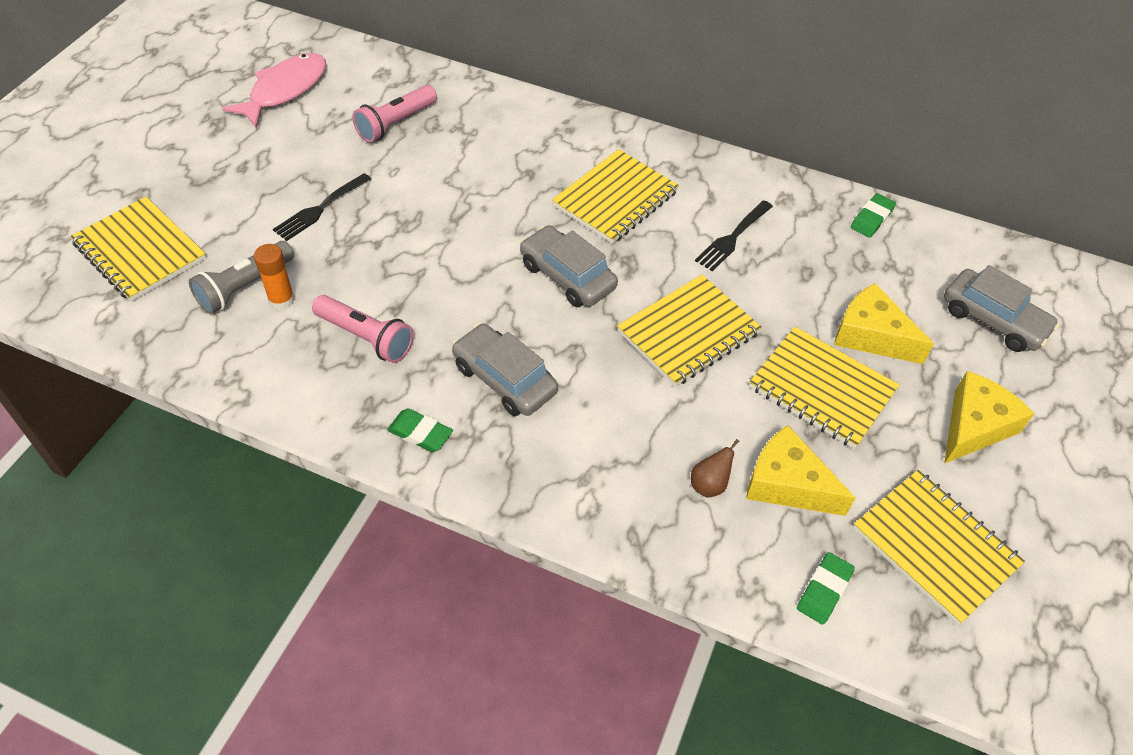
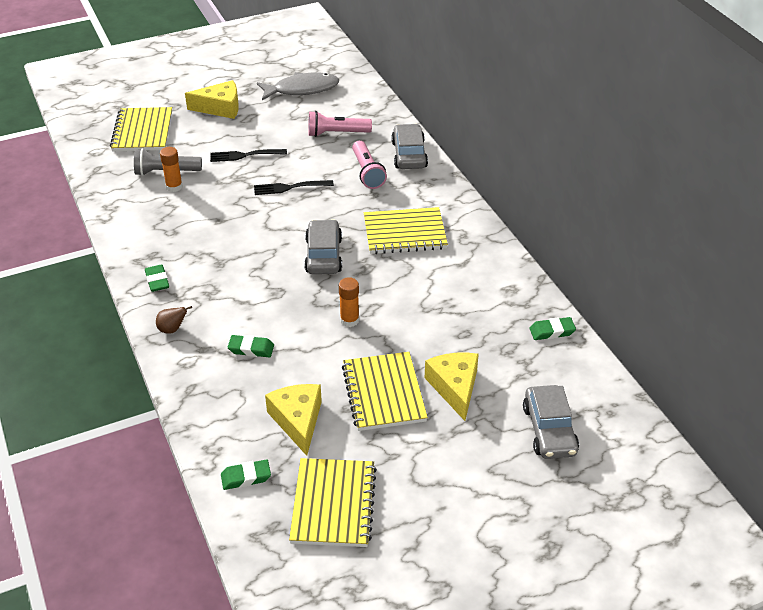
camera: 45 degrees right, 10 degrees down
pink fish [222,53,326,127] -> grey fish [257,72,339,100]
pink flashlight [312,295,414,363] -> pink flashlight moved to [352,141,387,189]
grey car [452,324,558,416] -> grey car moved to [391,124,428,169]
yellow notebook [617,275,762,387] -> orange glue stick [339,277,359,327]
brown pear [691,439,739,498] -> brown pear moved to [156,306,192,334]
black fork [695,200,773,271] -> black fork moved to [254,180,334,195]
yellow cheese [944,371,1035,464] -> yellow cheese moved to [185,80,239,119]
none -> green eraser [228,335,274,357]

